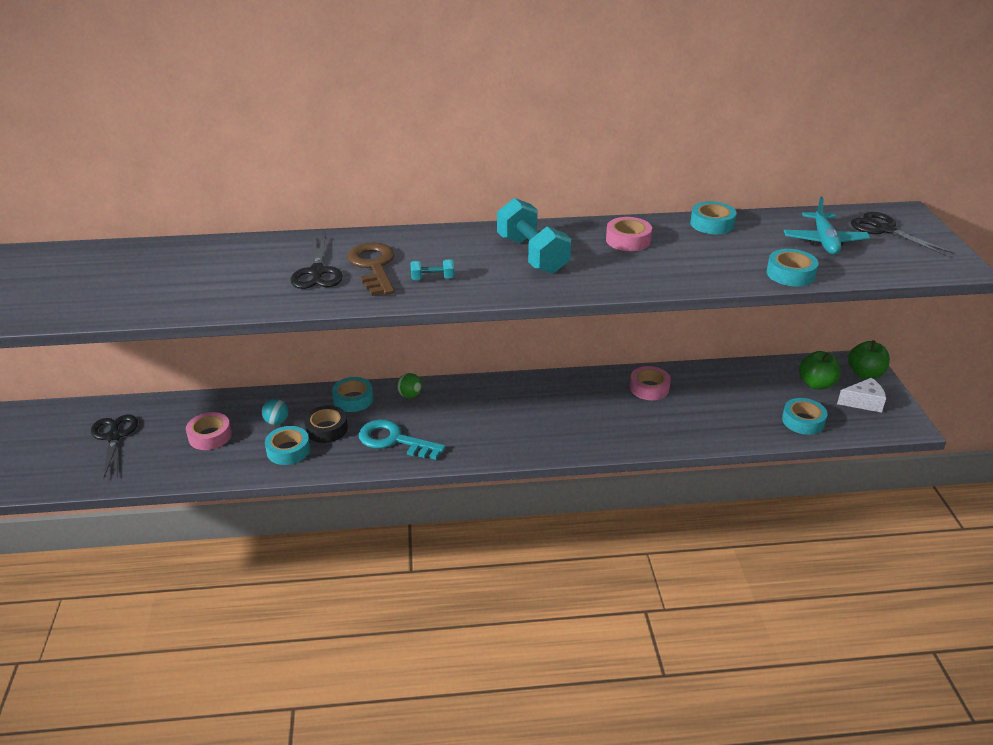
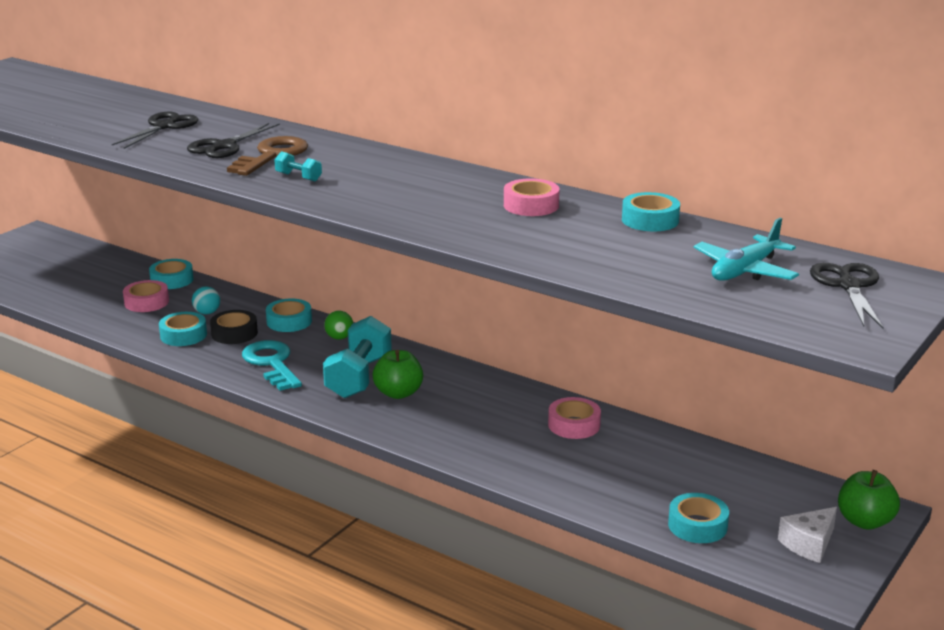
camera: 40 degrees right, 10 degrees down
black scissors [91,414,138,479] -> black scissors moved to [112,112,199,149]
turquoise dumbbell [497,198,571,274] -> turquoise dumbbell moved to [323,316,392,398]
turquoise tape [767,249,819,287] -> turquoise tape moved to [149,259,193,289]
green apple [799,351,840,390] -> green apple moved to [373,350,423,399]
white cheese [837,378,886,413] -> white cheese turned 105 degrees clockwise [778,507,837,563]

